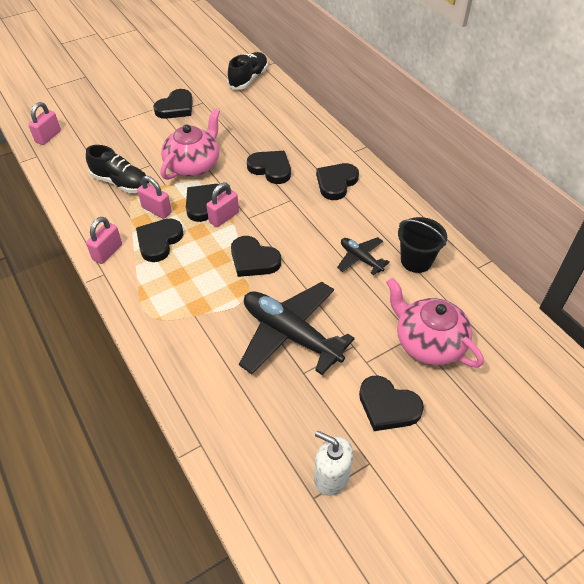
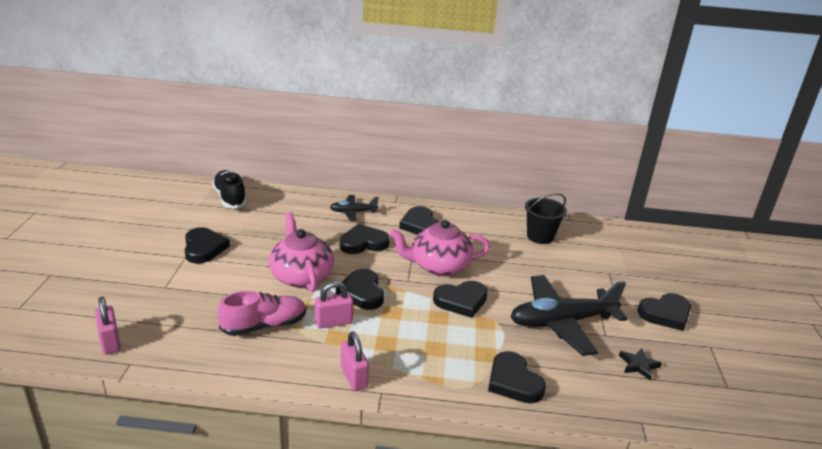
camera: 55 degrees left, 20 degrees down
black shoe [86,145,150,193] -> pink shoe [218,291,306,336]
black heart [136,218,183,262] -> black heart moved to [488,351,546,403]
pink padlock [206,182,239,227] -> none
white soap dispenser [314,431,353,496] -> none
black plane [337,237,390,275] -> black plane moved to [330,195,379,221]
pink teapot [386,278,484,368] -> pink teapot moved to [389,220,490,276]
none -> black star [619,349,662,381]

